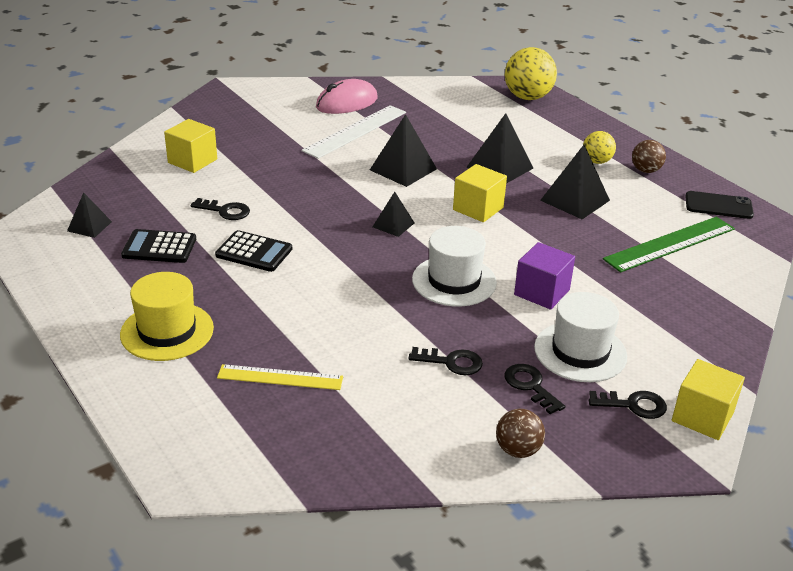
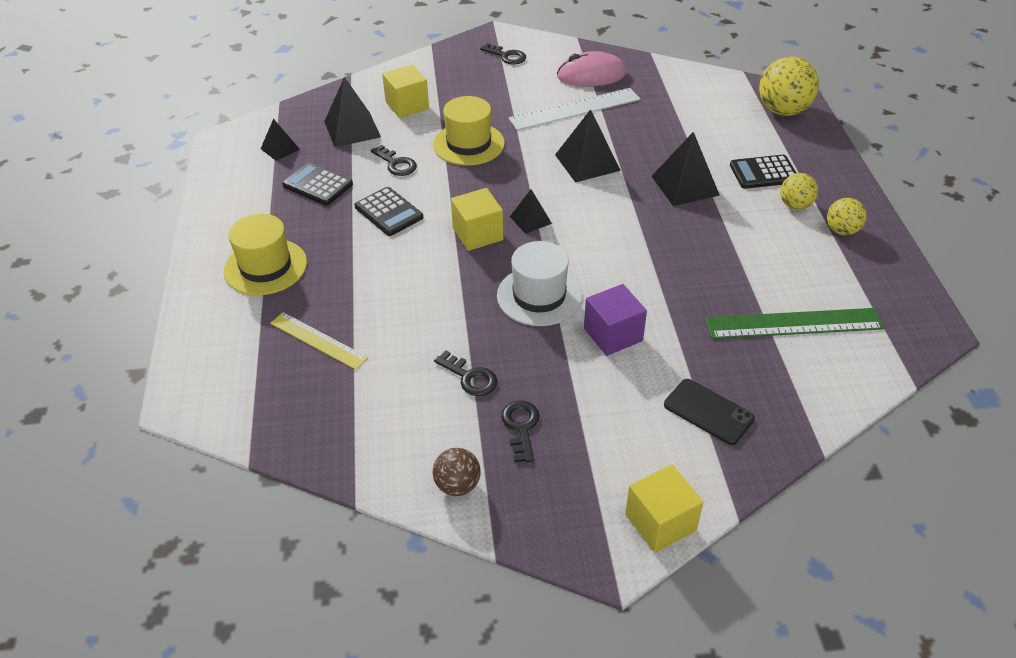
camera: 30 degrees right, 10 degrees up
yellow cube [453,164,507,222] -> yellow cube moved to [451,188,503,251]
white hat [534,292,627,382] -> none
black pyramid [540,145,610,219] -> black pyramid moved to [324,77,381,147]
black key [589,391,667,419] -> black key moved to [480,43,526,65]
brown ball [632,140,666,173] -> yellow ball [827,198,867,235]
black phone [685,191,754,219] -> black phone moved to [664,379,755,445]
none -> yellow hat [433,96,505,166]
none -> black calculator [730,155,796,189]

